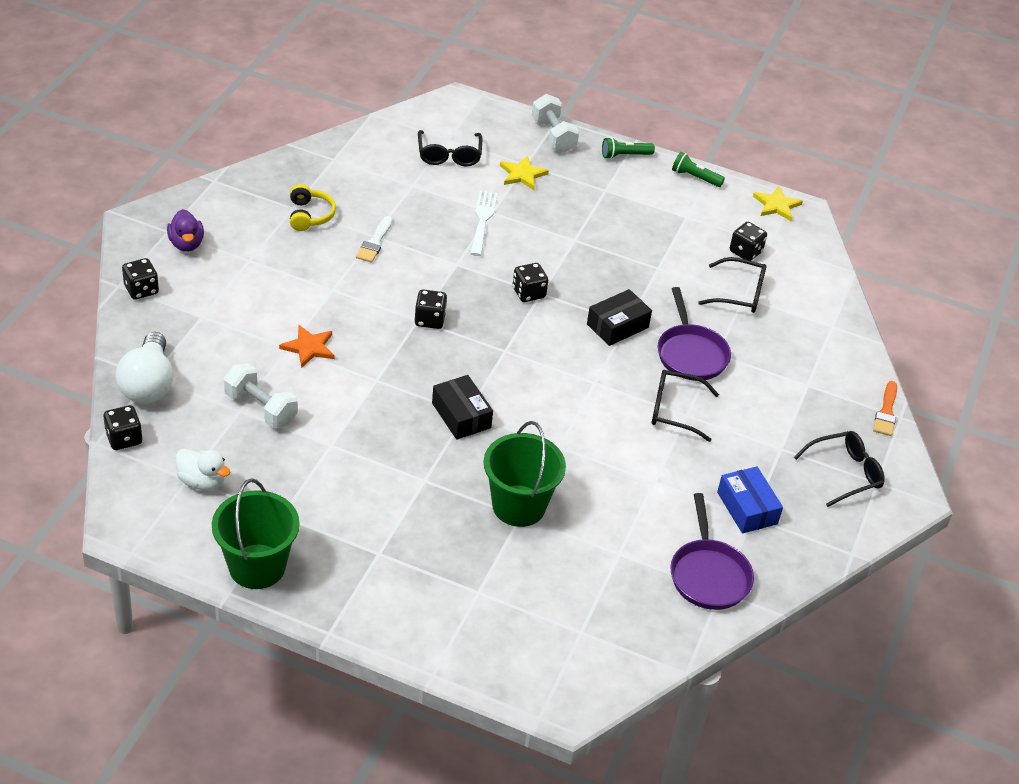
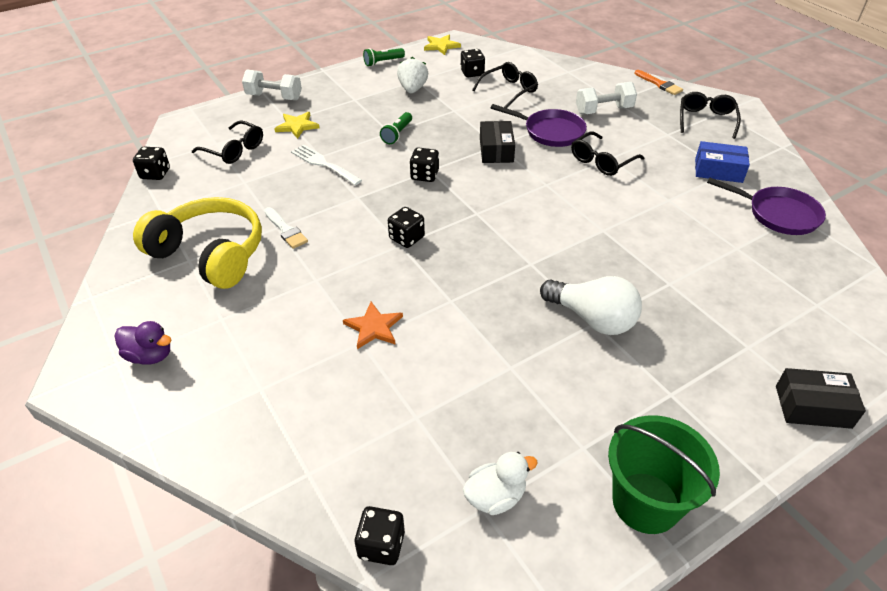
camera: 50 degrees left, 0 degrees up
white light bulb [116,332,173,404] -> white light bulb moved to [540,276,642,335]
black dice [122,258,159,300] -> black dice moved to [133,147,170,180]
white dumbbell [224,363,298,428] -> white dumbbell moved to [576,82,637,114]
yellow headphones [290,184,336,231] -> yellow headphones [133,197,262,289], size x2.05
black box [432,375,493,440] -> black box moved to [776,368,866,429]
green bucket [484,421,566,527] -> none
green flashlight [602,137,655,159] -> green flashlight moved to [380,112,412,144]
none -> white strawberry [397,57,428,93]

